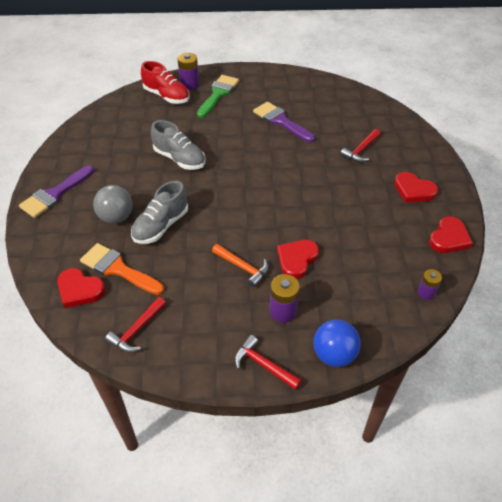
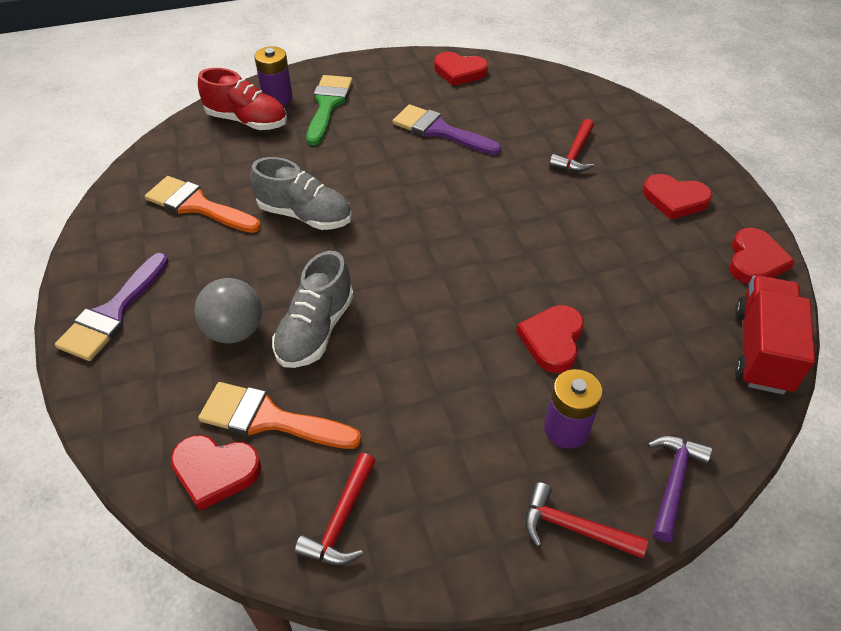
camera: 15 degrees left, 0 degrees up
orange hammer [212,244,269,287] -> none
blue ball [313,320,361,367] -> purple hammer [648,436,712,542]
purple battery [418,269,442,300] -> red truck [735,276,815,394]
none -> orange brush [145,176,261,233]
none -> red heart [434,52,488,86]

